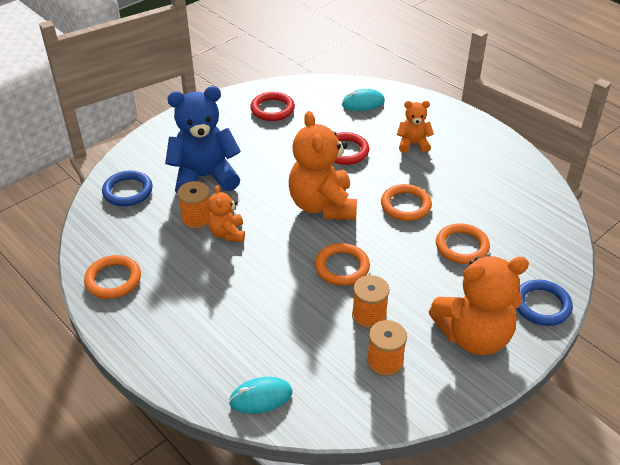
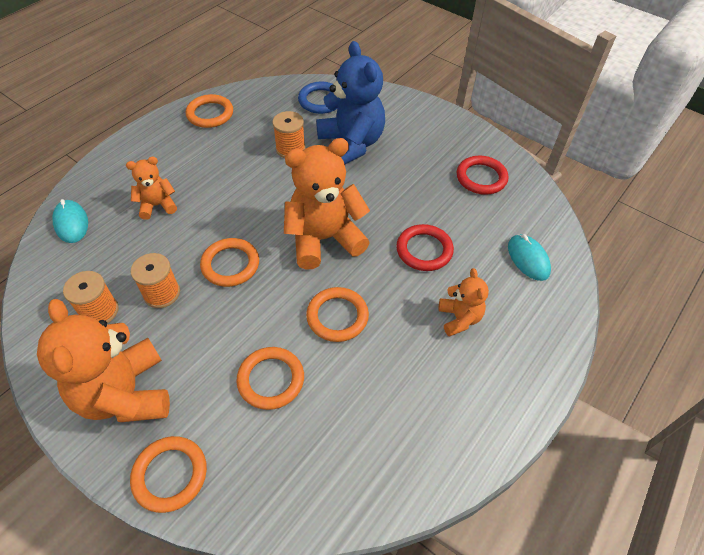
camera: 80 degrees right, 10 degrees up
orange teddy bear [208,185,245,242] -> orange teddy bear moved to [126,157,177,220]
blue ring [516,280,573,326] -> orange ring [130,436,207,513]

